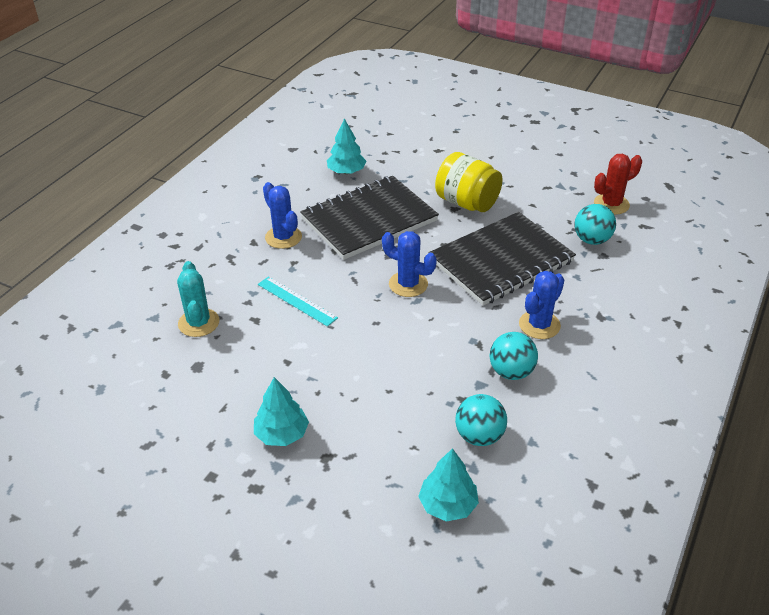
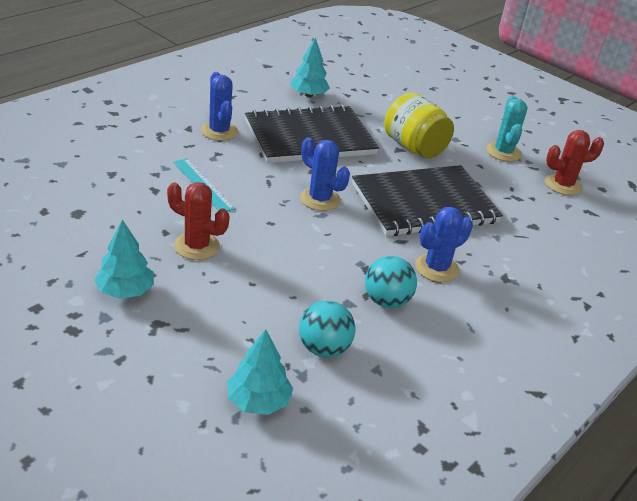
camera: 10 degrees right, 5 degrees down
turquoise cactus [177,261,219,337] -> turquoise cactus moved to [486,95,527,162]
turquoise ball [574,204,616,245] -> none
none -> red cactus [167,182,230,260]

